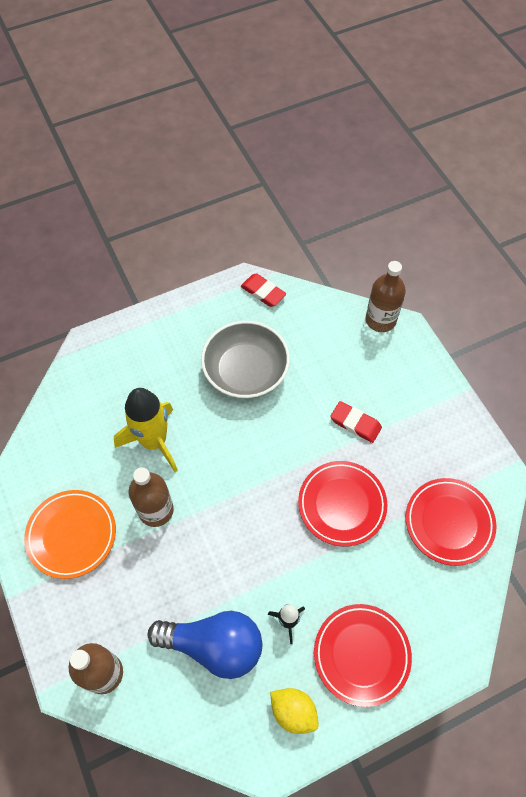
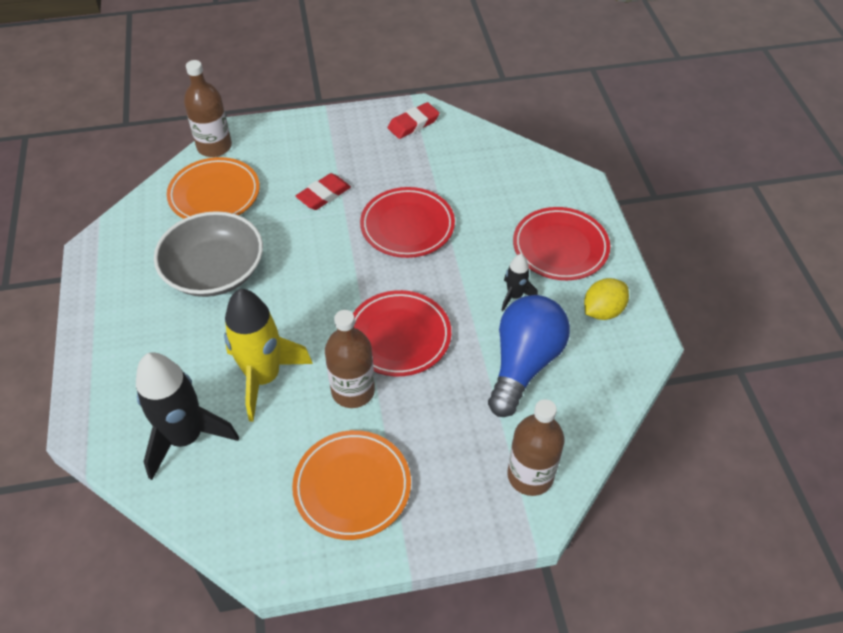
camera: 75 degrees left, 10 degrees down
red eraser [241,274,286,307] -> red eraser moved to [388,102,439,139]
red plate [406,478,497,566] -> red plate moved to [353,290,451,376]
none -> black rocket [136,352,239,480]
none -> orange plate [167,157,260,219]

